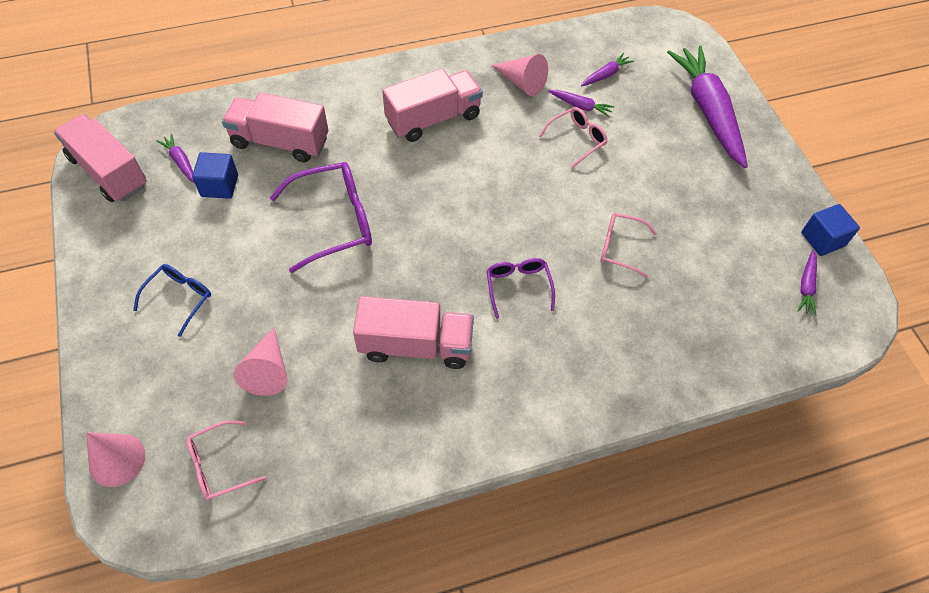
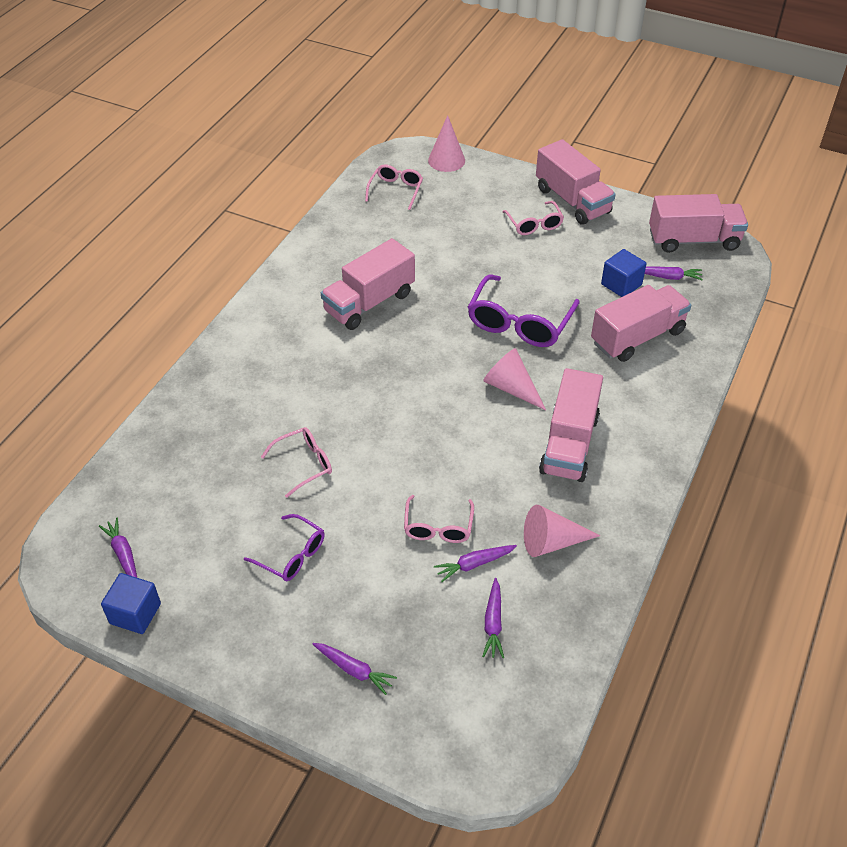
camera: 135 degrees right, 10 degrees down
blue glasses [133,264,211,337] -> pink glasses [503,201,564,235]
pink cone [234,327,288,396] -> pink cone moved to [483,348,546,410]
purple glasses [486,258,555,319] -> purple glasses moved to [244,514,325,581]
purple carrot [667,46,748,168] -> purple carrot [313,643,397,695], size x0.42
none -> pink truck [536,139,616,225]

